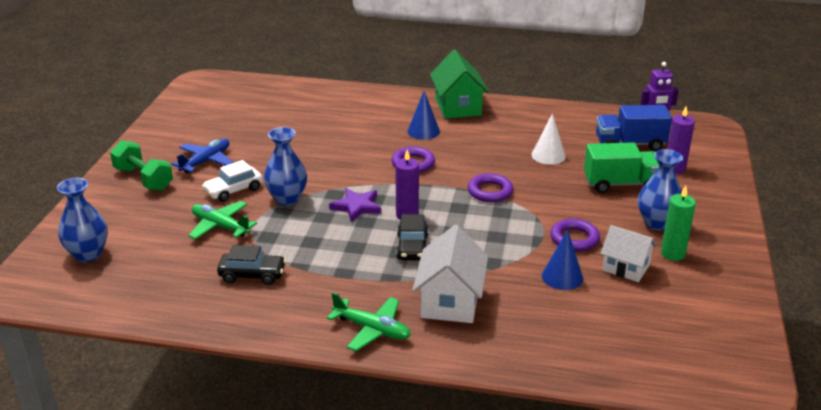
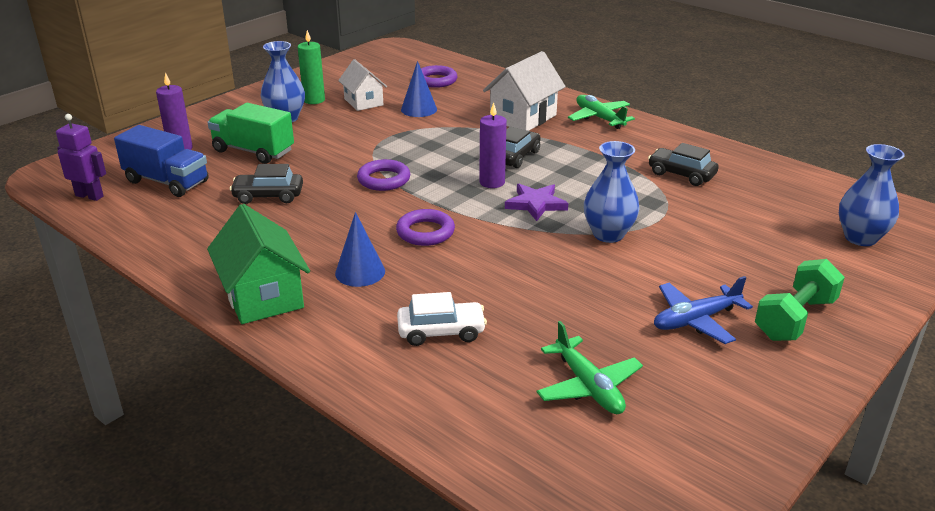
camera: 150 degrees left, 0 degrees up
green dumbbell [110,140,173,191] -> green dumbbell turned 60 degrees clockwise [755,259,845,341]
green plane [188,201,257,240] -> green plane moved to [536,321,643,414]
white car [202,160,263,202] -> white car moved to [397,292,487,346]
green house [430,50,489,119] -> green house turned 45 degrees counterclockwise [207,204,310,324]
white cone [532,113,566,165] -> black car [230,164,303,204]
purple ring [550,219,600,252] -> purple ring moved to [421,65,457,88]

